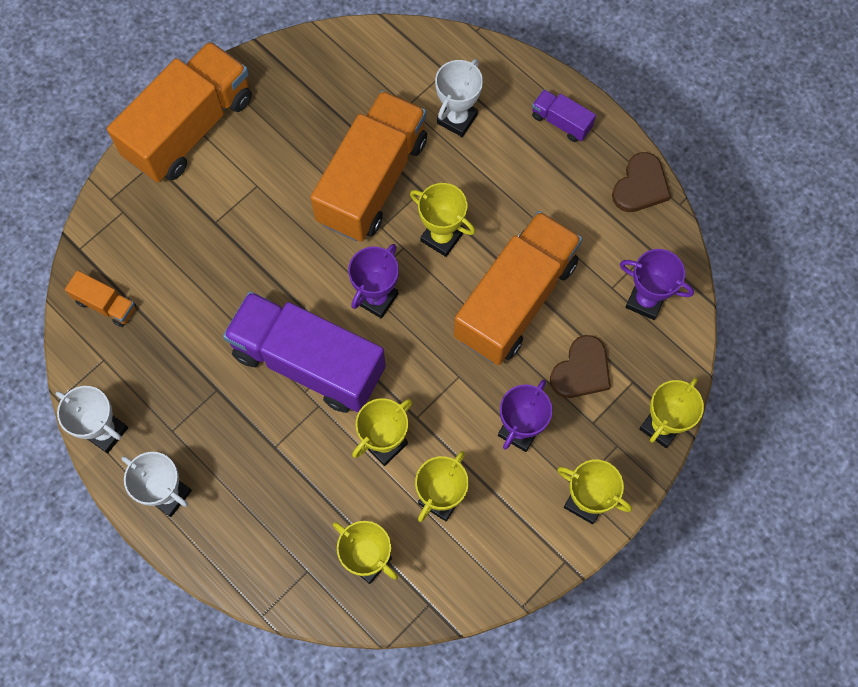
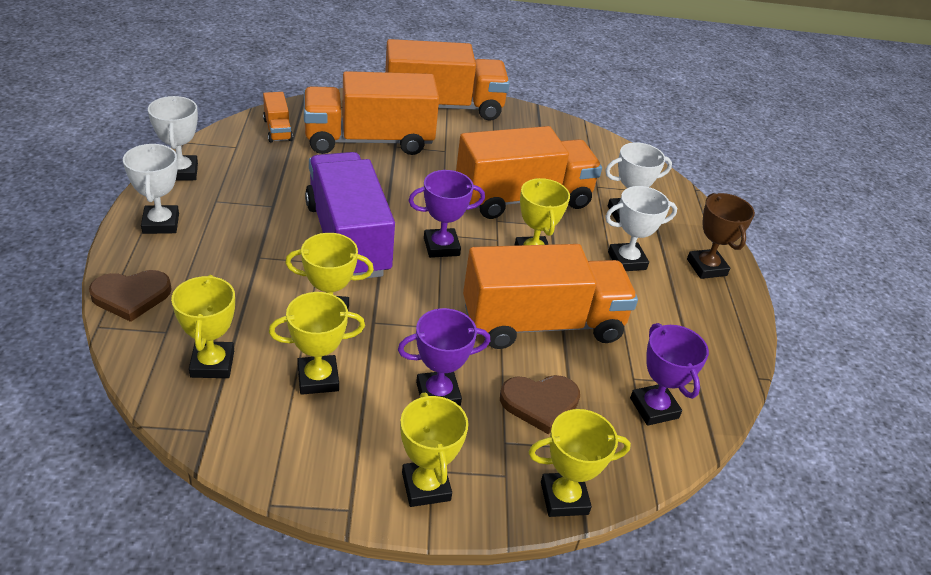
camera: 40 degrees right, 30 degrees down
purple truck [532,89,596,142] -> brown trophy [687,193,755,279]
brown heart [612,152,671,212] -> brown heart moved to [89,270,172,322]
none -> orange truck [304,71,439,155]
none -> white trophy [605,186,677,271]

